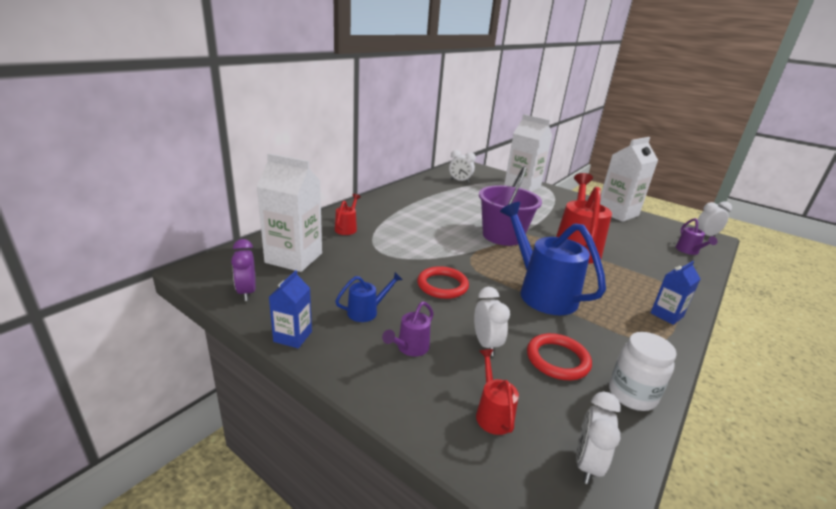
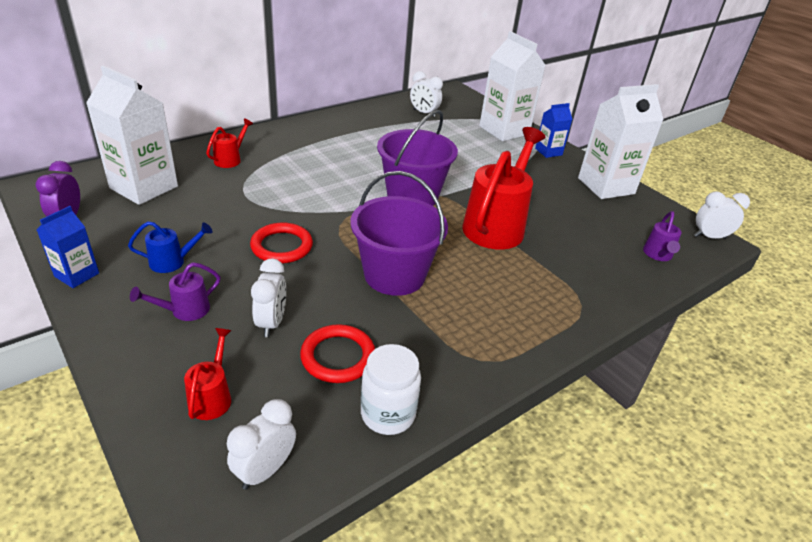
camera: 15 degrees right, 10 degrees up
blue watering can [500,202,606,315] -> purple bucket [351,171,448,296]
blue carton [650,261,701,325] -> blue carton moved to [535,103,573,158]

